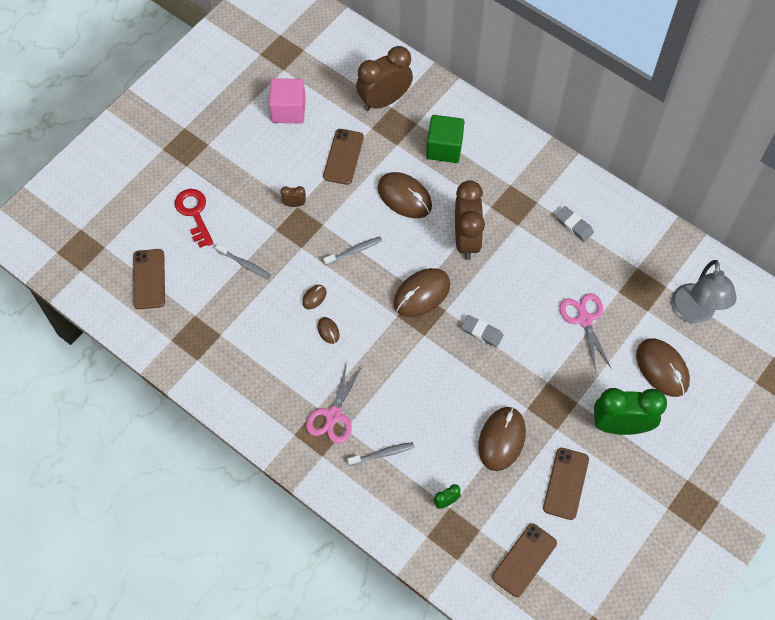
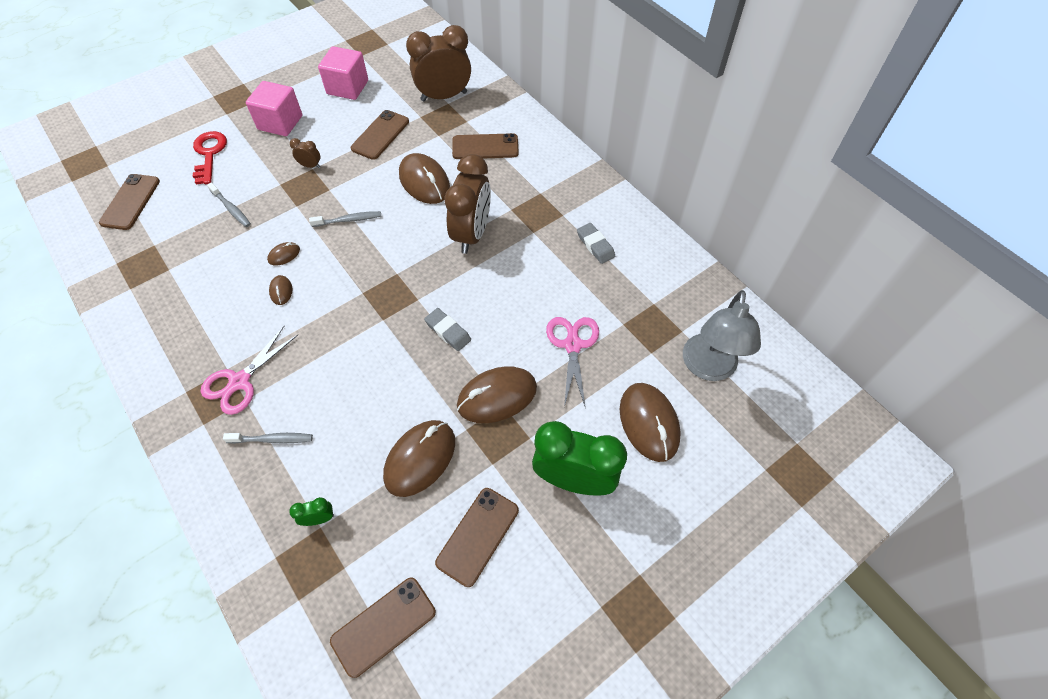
camera: 15 degrees right, 5 degrees down
brown mouse [394,268,450,317] -> brown mouse moved to [457,366,537,423]
green cube [426,115,465,163] -> brown phone [452,133,519,159]
none -> pink cube [246,81,302,136]

